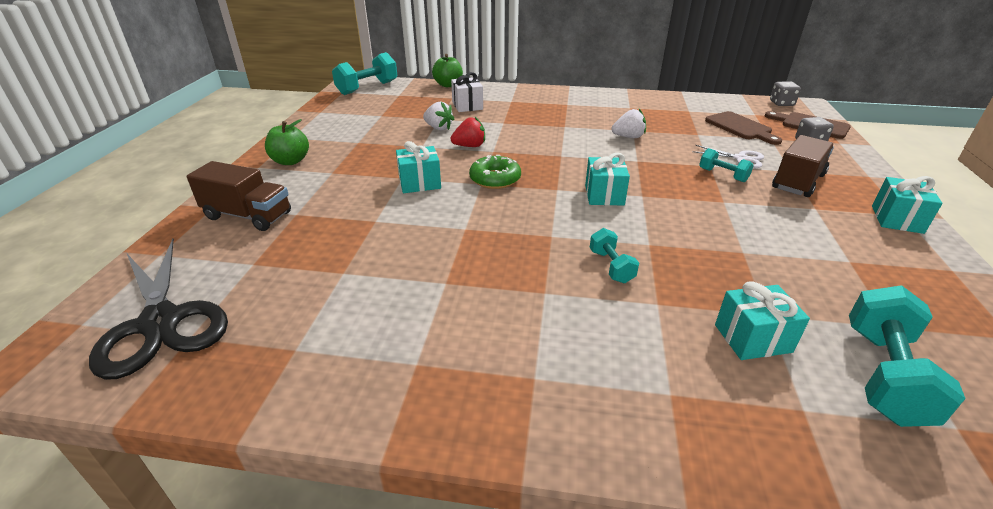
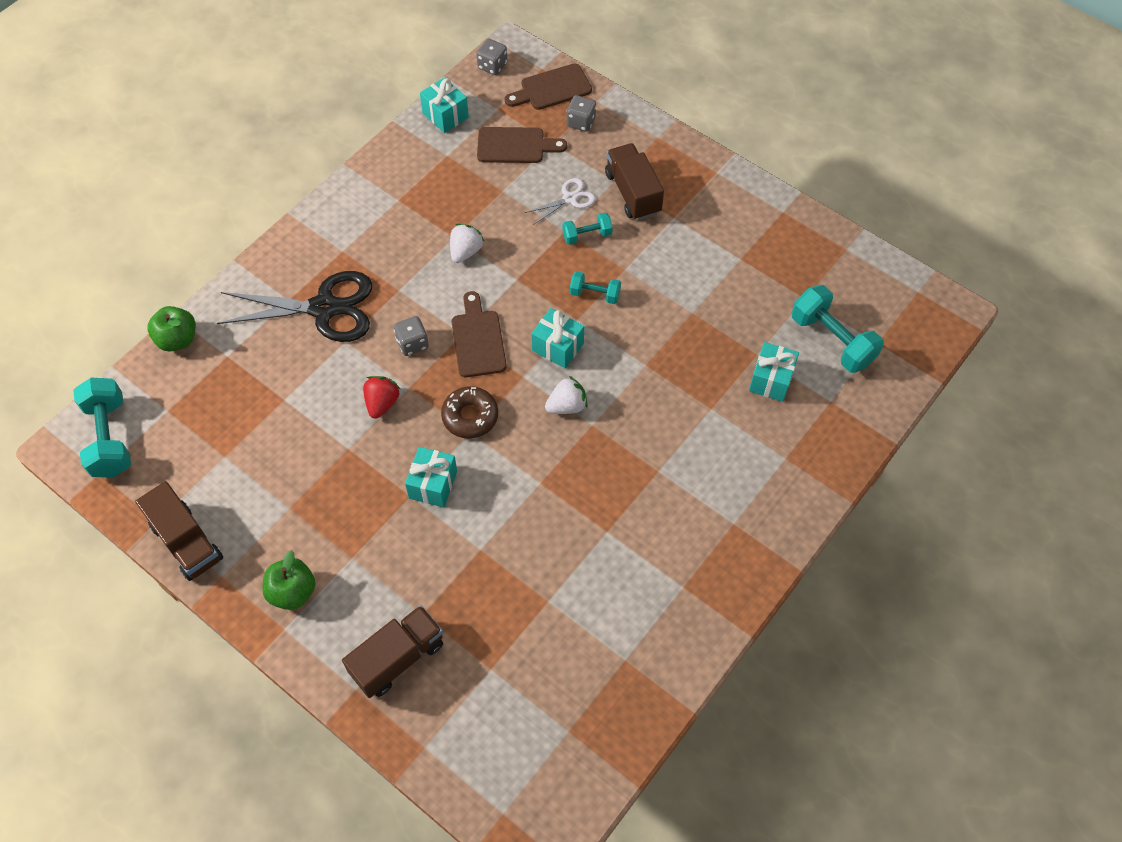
camera: 60 degrees left, 25 degrees up
black scissors [89,239,228,380] -> black scissors moved to [217,271,372,342]
white strawberry [423,102,454,130] -> white strawberry moved to [545,376,588,414]
white gift [451,72,483,112] -> none
green donut [469,155,521,189] -> brown donut [441,386,498,439]
turquoise dumbbell [590,228,639,283] -> turquoise dumbbell moved to [570,271,621,304]
turquoise gift [872,176,943,234] -> turquoise gift moved to [420,77,469,133]
none -> brown truck [135,481,223,581]
none -> grey dice [394,316,429,356]
none -> brown cutting board [452,291,507,377]

